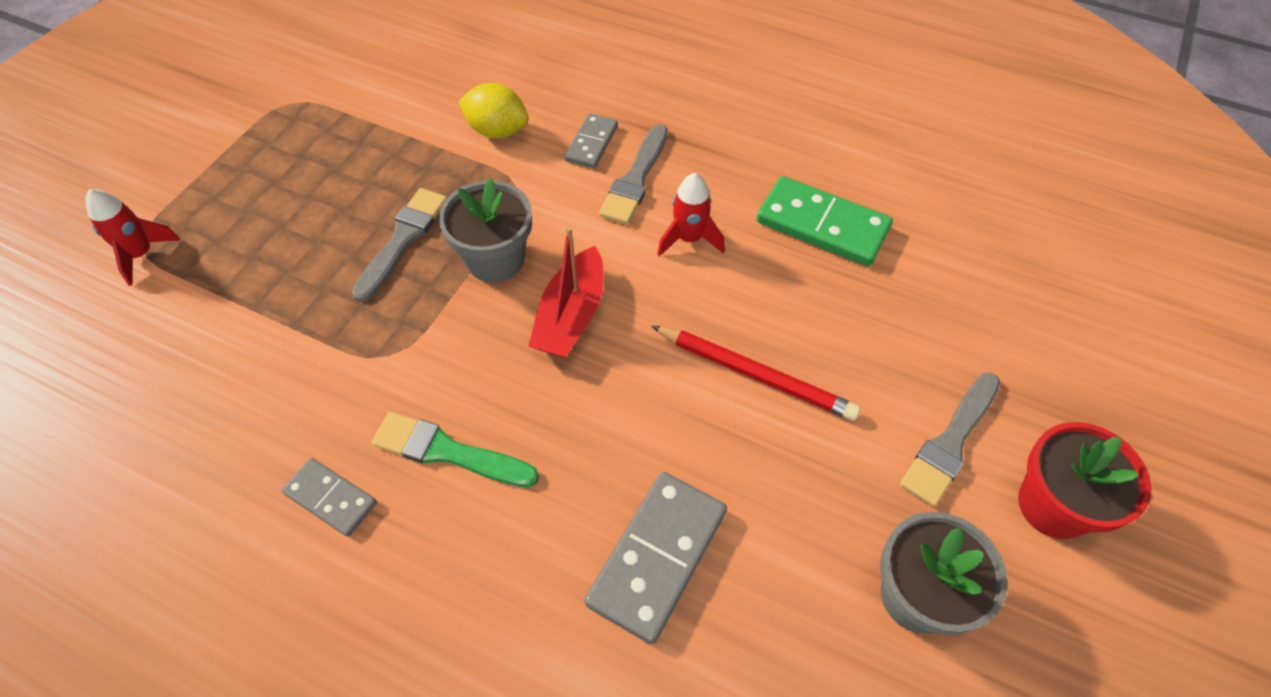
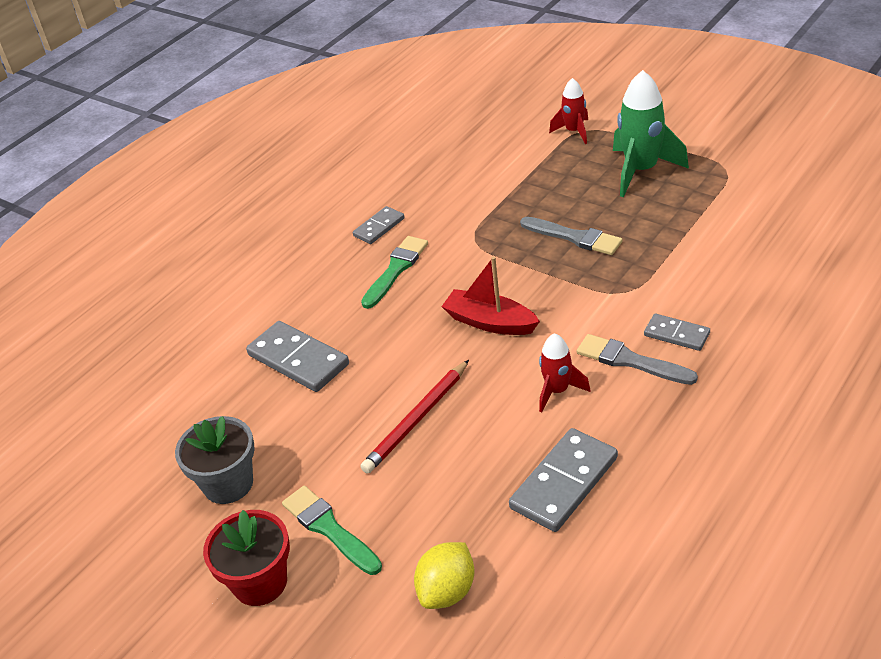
camera: 105 degrees right, 15 degrees down
grey flower pot [439,179,532,283] -> none
yellow lemon [458,83,529,138] -> yellow lemon moved to [414,542,474,609]
green domino [757,176,893,266] -> grey domino [509,428,618,532]
grey brush [900,373,1000,507] -> green brush [282,486,382,575]
none -> green rocket [613,70,689,197]

